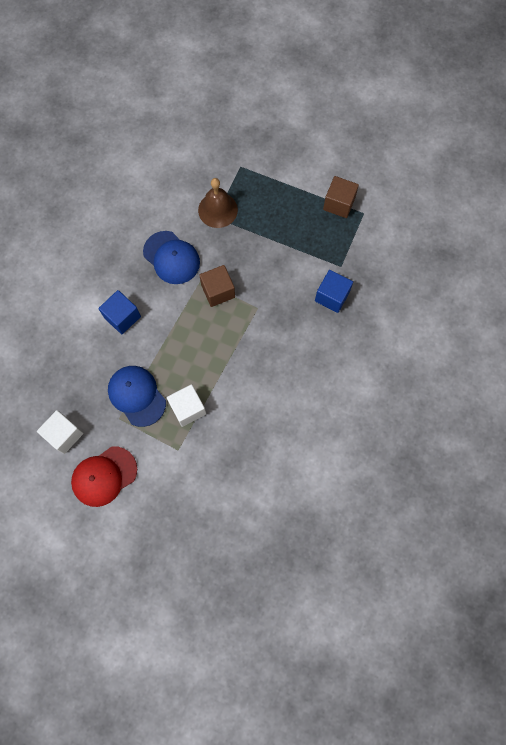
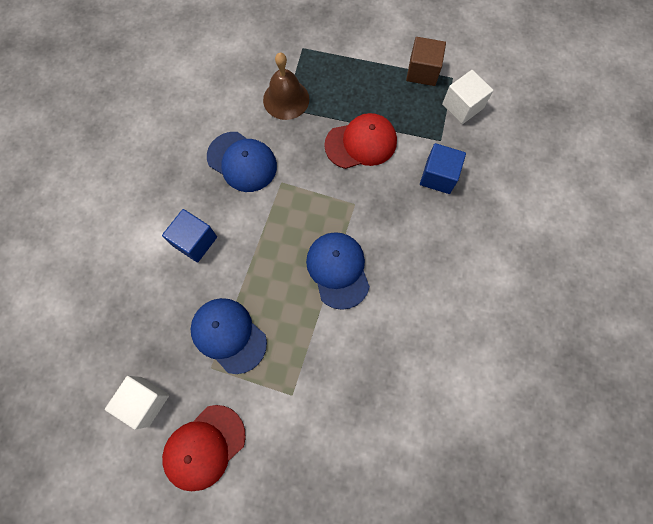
camera: 10 degrees left, 0 degrees up
white cube [167,384,206,427] -> white cube moved to [442,70,493,124]
brown cube [199,265,235,307] -> none
none -> blue cap [306,232,370,310]
none -> red cap [324,113,397,169]

